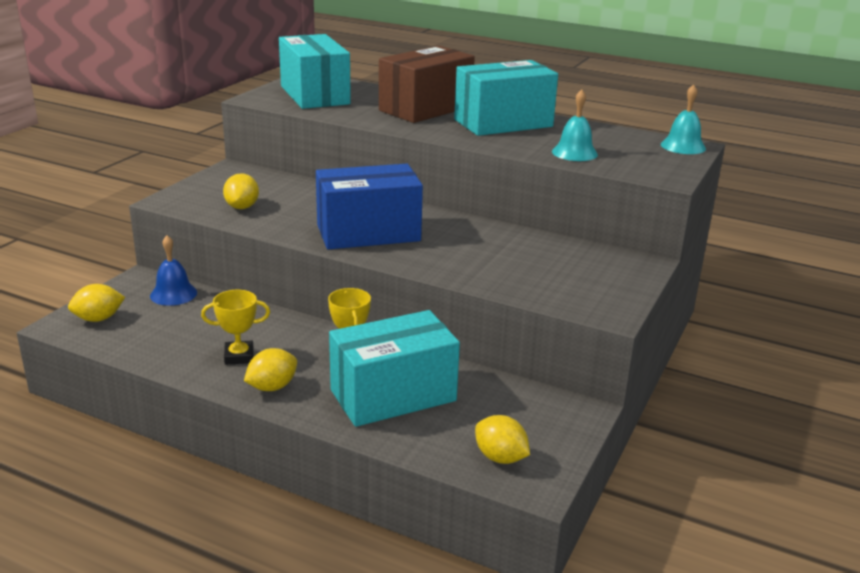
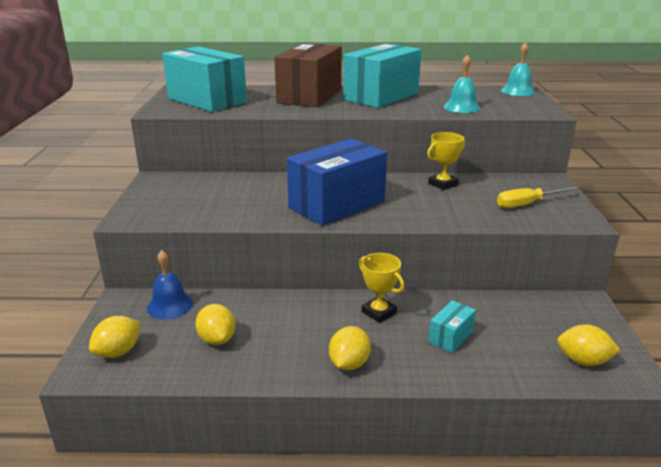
camera: 25 degrees left, 0 degrees up
yellow trophy [201,290,270,365] -> yellow trophy moved to [427,132,465,190]
yellow lemon [223,173,259,209] -> yellow lemon moved to [195,304,235,345]
turquoise box [329,310,460,427] -> turquoise box [429,300,476,353], size x0.44
none -> yellow screwdriver [497,186,580,208]

